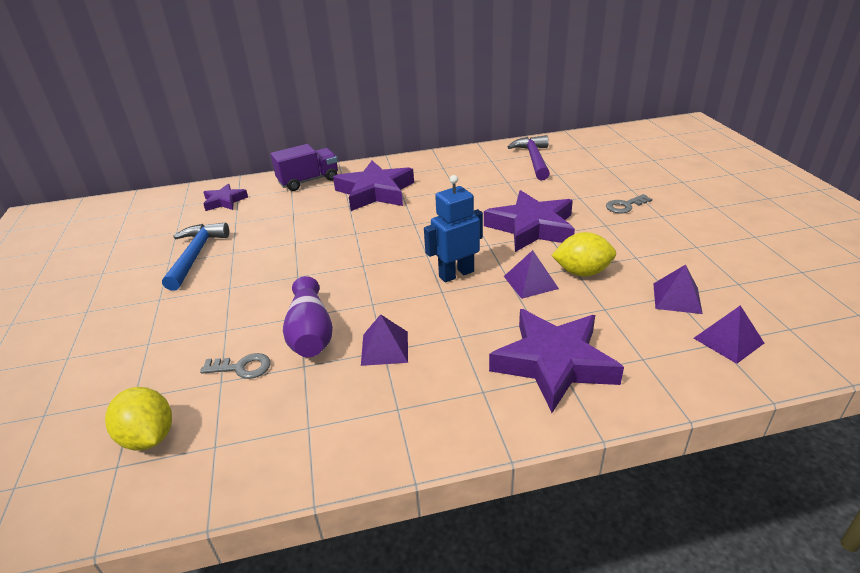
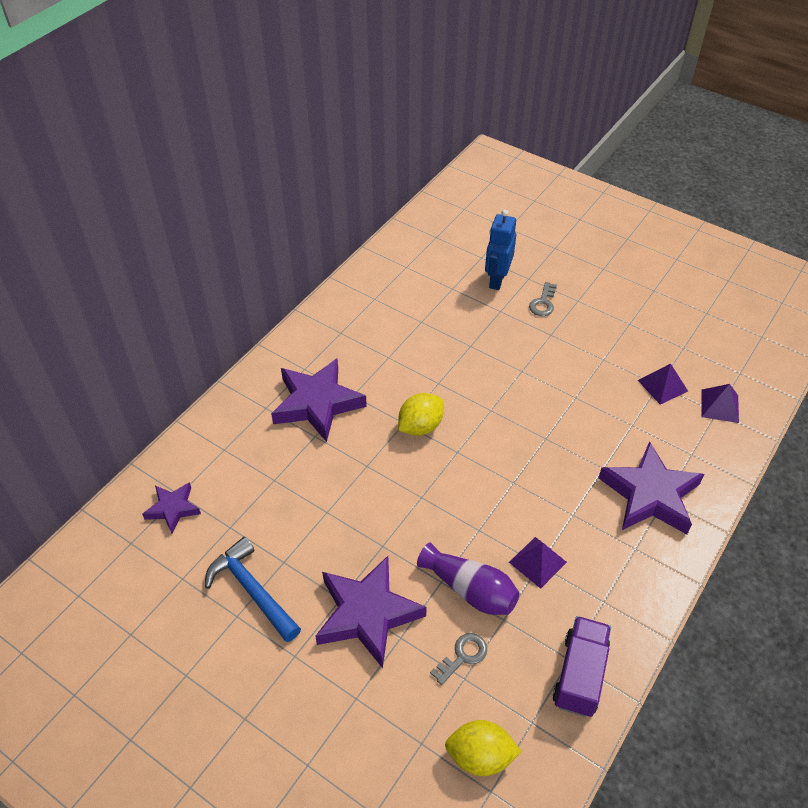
camera: 45 degrees left, 15 degrees up
purple truck [271,144,338,191] -> purple truck moved to [553,616,611,717]
blue robot [424,175,483,282] -> blue robot moved to [485,209,516,290]
purple star [484,190,575,252] -> purple star moved to [315,556,427,668]
purple pyramid [504,250,559,299] -> none
purple hammer [508,135,550,180] -> none
yellow lemon [551,232,616,277] -> yellow lemon moved to [398,393,444,436]

